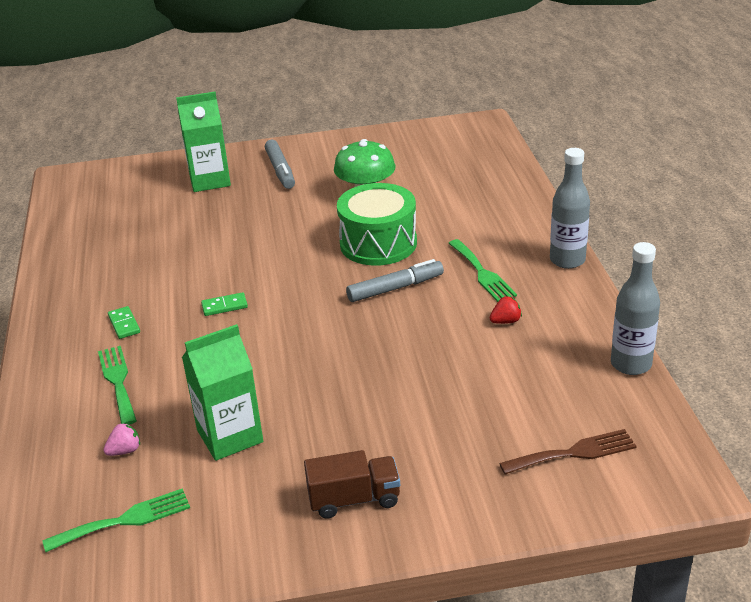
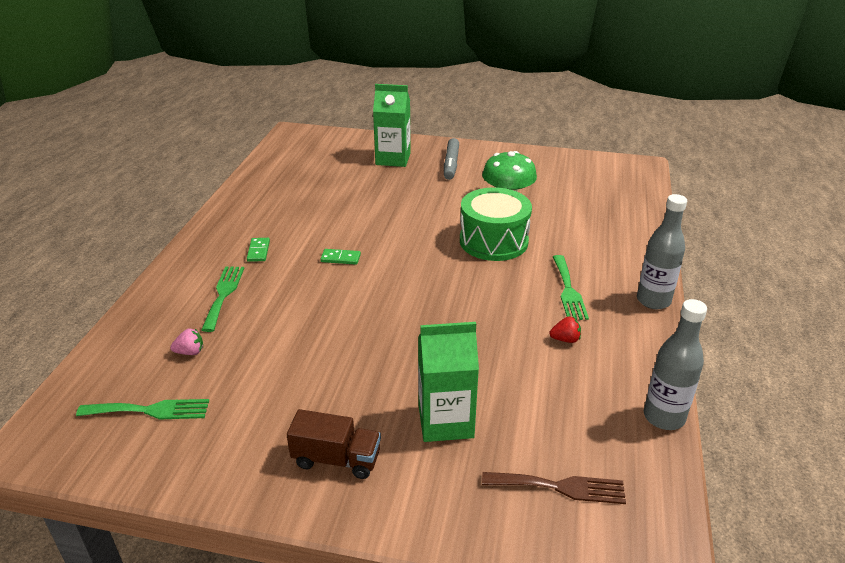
camera: 20 degrees right, 0 degrees up
green carton [182,324,263,461] -> green carton moved to [418,322,479,442]
grey marker [346,259,444,302] -> none

